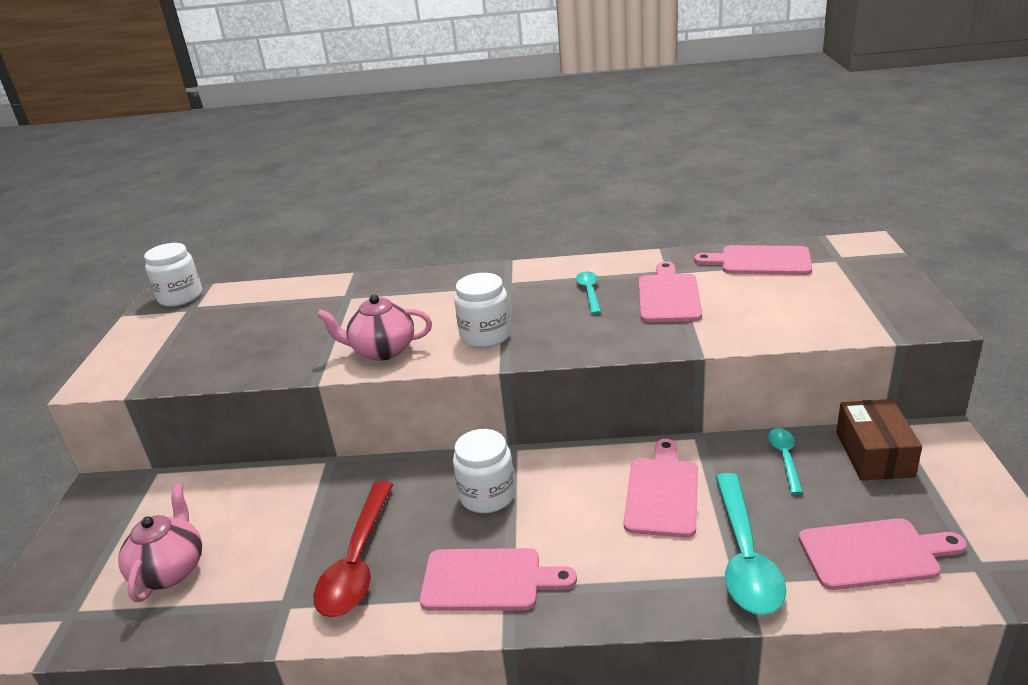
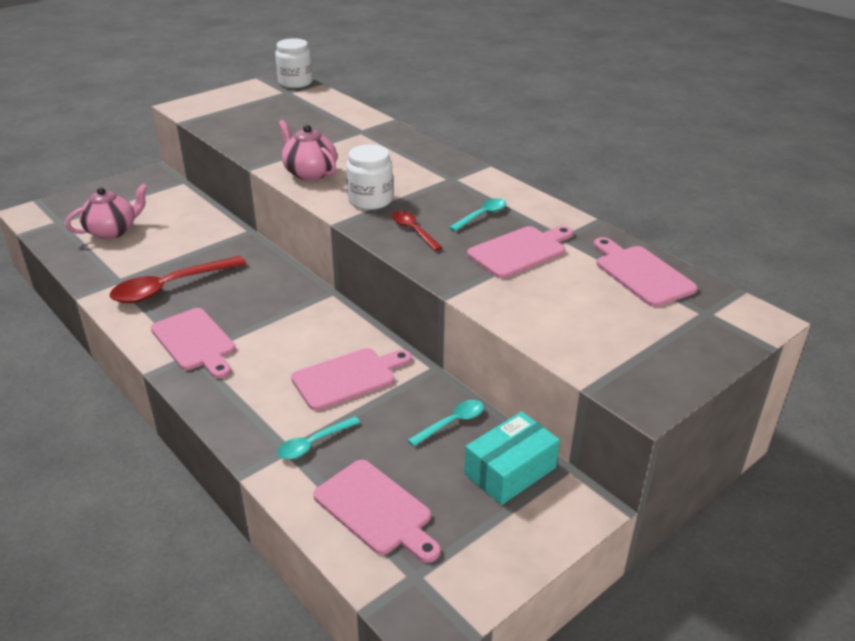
camera: 45 degrees right, 5 degrees up
white jar [453,429,515,513] -> none
turquoise spoon [716,473,786,615] -> turquoise spoon [277,416,361,459], size x0.53
brown box [836,399,922,480] -> turquoise box [464,412,560,505]
none -> red spoon [392,211,443,251]

